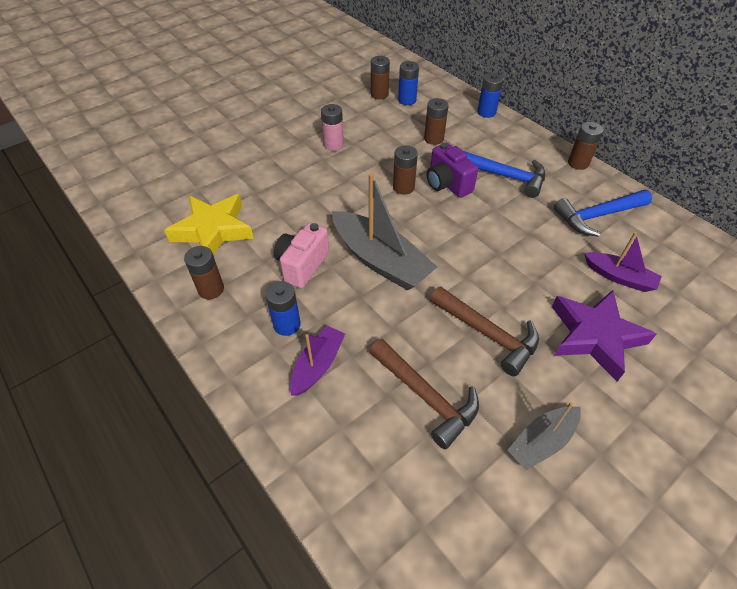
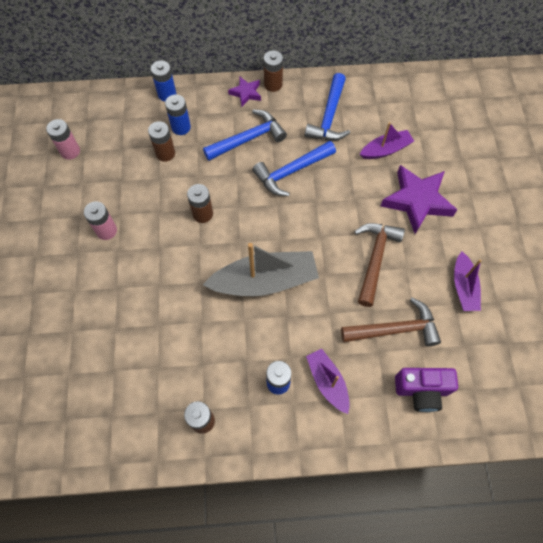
camera: 55 degrees left, 15 degrees up
yellow star [164,194,254,255] -> none
pink camera [274,222,329,288] -> none
brown battery [371,56,390,99] -> pink battery [46,119,80,160]
blue battery [398,61,419,105] -> blue battery moved to [165,94,191,135]
purple camera [427,143,478,198] -> purple camera moved to [395,368,458,412]
brown hammer [430,286,539,376] -> brown hammer turned 60 degrees counterclockwise [354,223,405,307]
grey boat [508,402,581,470] -> purple boat [454,252,482,311]
none -> purple star [228,77,261,106]
none -> blue hammer [252,141,336,196]

